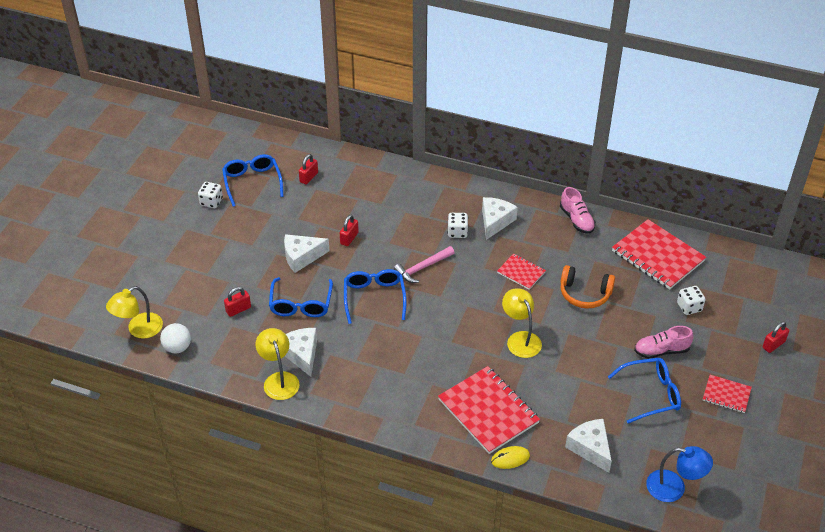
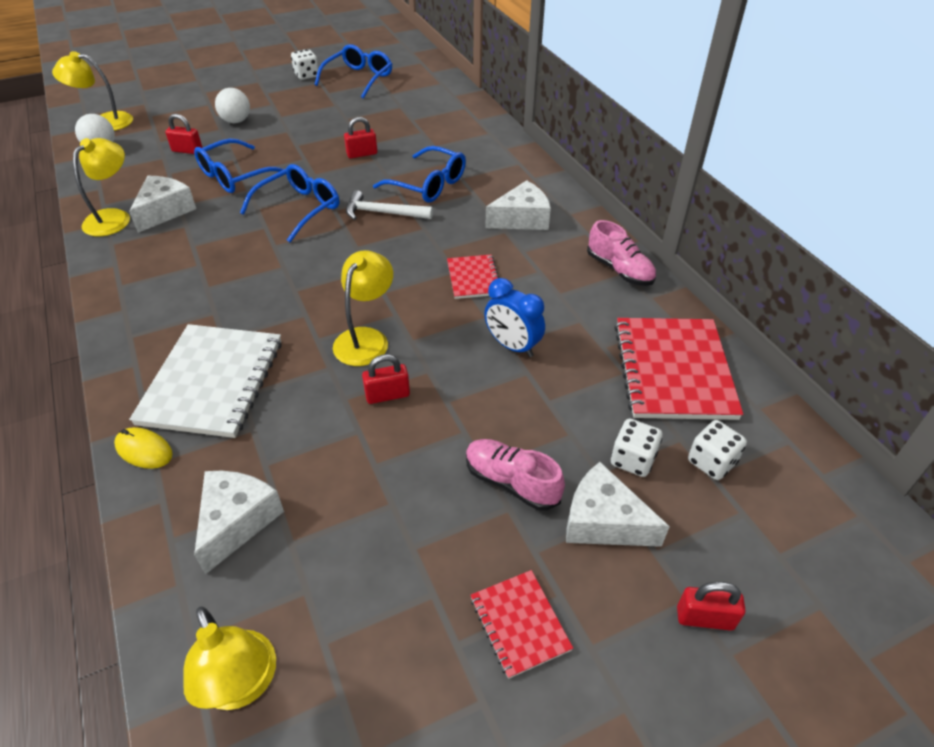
camera: 45 degrees right, 0 degrees up
white cheese [284,234,330,273] -> white cheese moved to [566,462,670,547]
red padlock [299,154,318,185] -> red padlock moved to [362,354,410,404]
pink hammer [394,246,454,283] -> white hammer [346,190,433,220]
red notebook [438,366,540,454] -> white notebook [129,324,282,438]
white dice [448,213,468,238] -> white dice moved to [688,420,747,480]
pink shoe [560,187,595,234] -> pink shoe turned 60 degrees counterclockwise [587,220,656,286]
orange headphones [561,265,615,309] -> blue clock [484,278,545,357]
blue glasses [608,358,681,423] -> blue glasses moved to [373,146,466,203]
blue lamp [646,446,713,502] -> yellow lamp [183,606,276,710]
none -> white ball [215,88,250,123]

